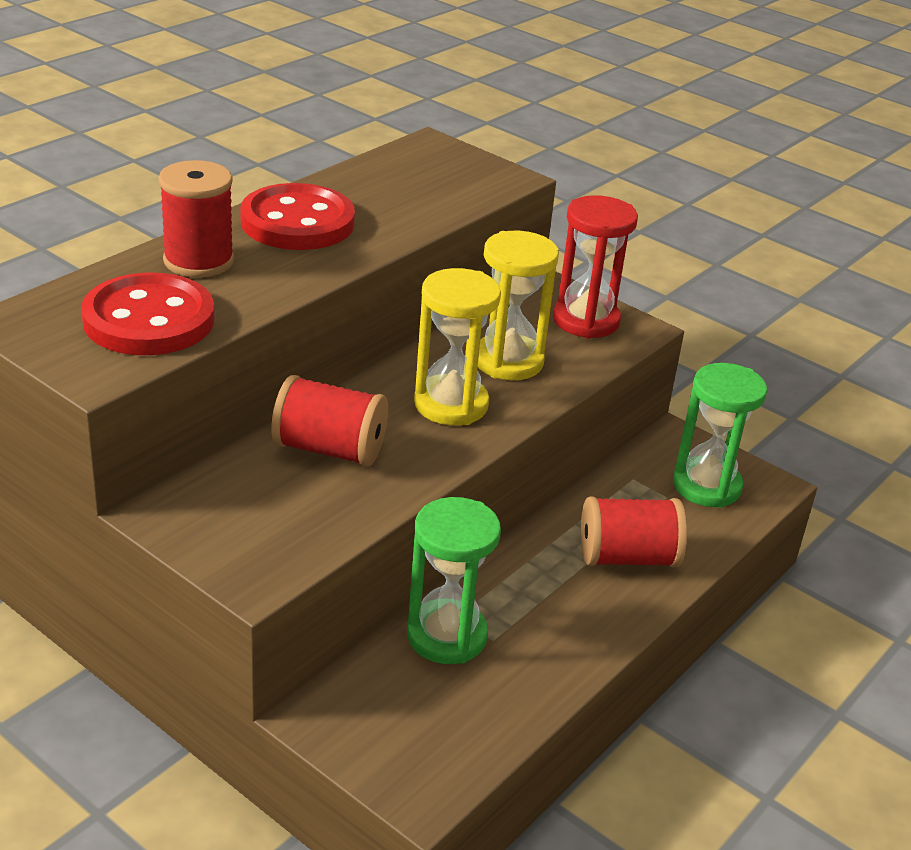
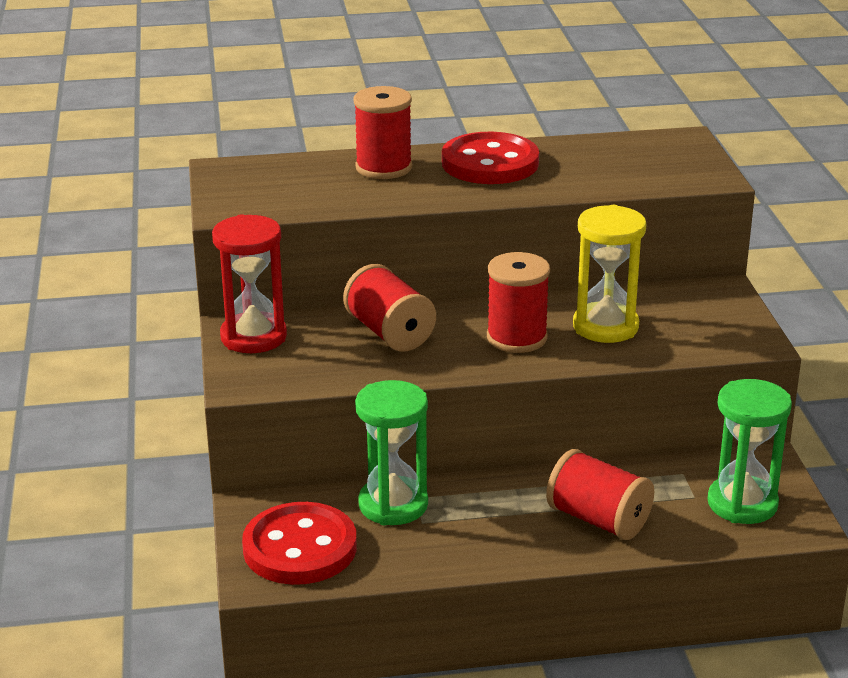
camera: 45 degrees right, 5 degrees down
red button [81,272,214,355] -> red button moved to [242,502,357,585]
yellow hourglass [414,268,501,425] -> red spool [487,252,550,353]
red hourglass [553,195,638,339] -> red hourglass moved to [212,214,287,353]

